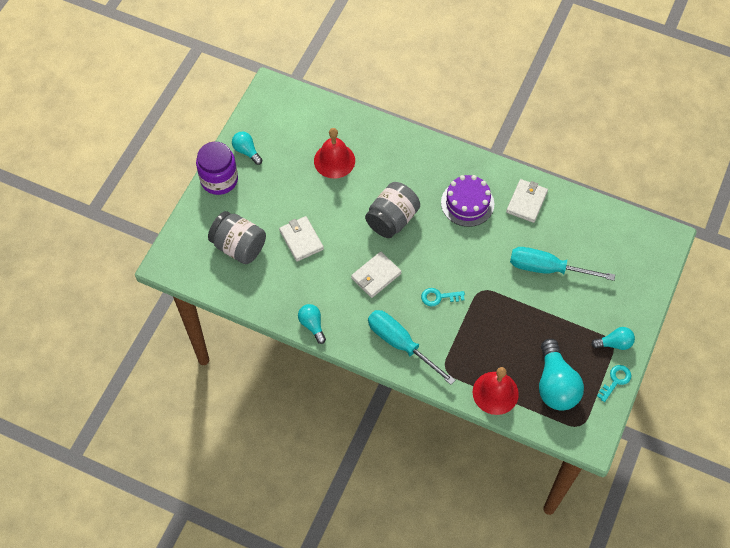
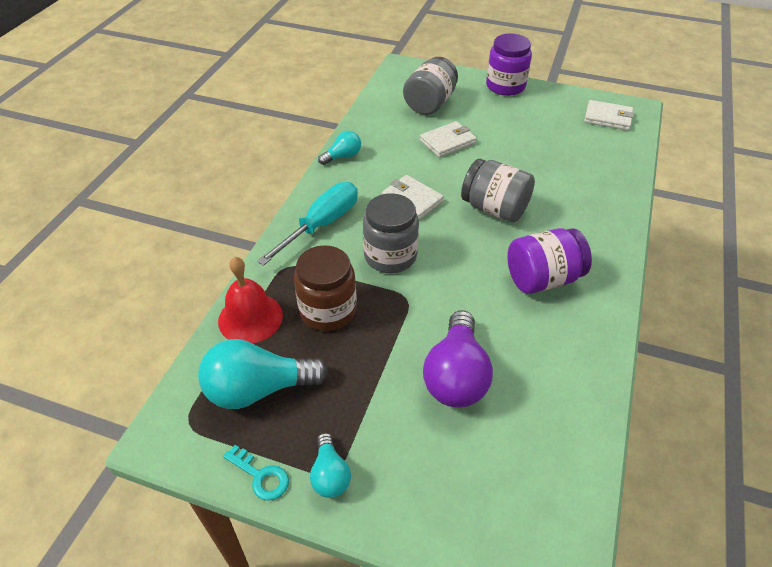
camera: 85 degrees right, 15 degrees down
turquoise light bulb [232,132,262,165] -> none
red bell [314,128,355,179] -> none
turquoise key [421,288,465,306] -> grey jar [363,193,419,273]
purple cake [441,175,494,227] -> purple jar [507,228,592,294]
white wallet [506,179,548,223] -> white wallet moved to [584,100,634,130]
turquoise screwdriver [510,247,615,281] -> purple light bulb [423,310,493,408]
none -> brown jar [294,245,357,331]

